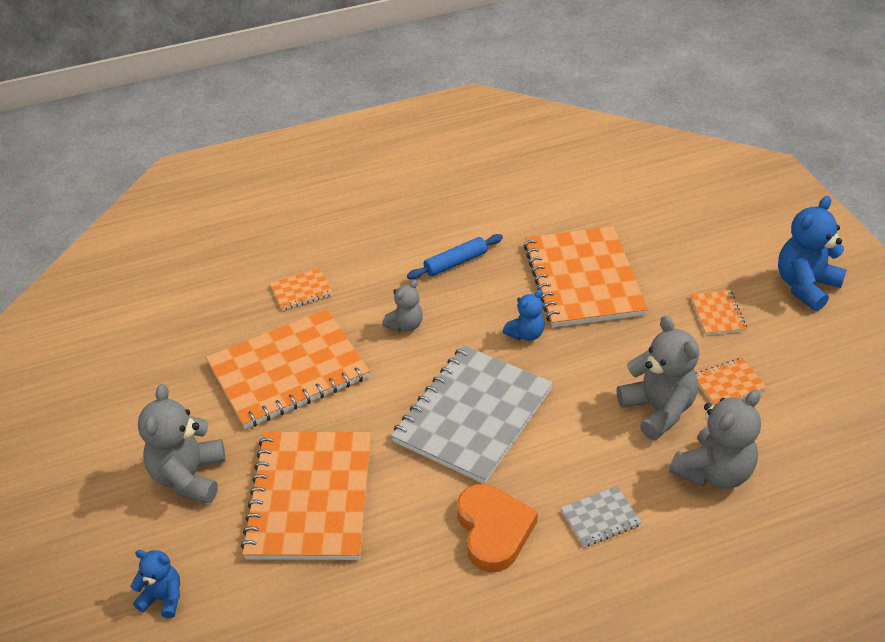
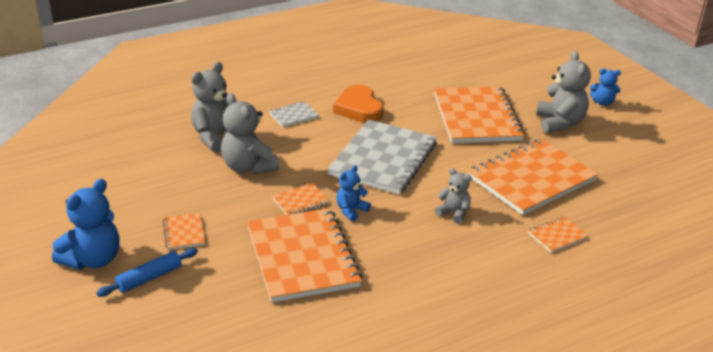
camera: 170 degrees right, 10 degrees down
blue teddy bear [130,550,180,618] -> blue teddy bear moved to [590,69,621,106]
grey teddy bear [382,280,423,332] -> grey teddy bear turned 90 degrees clockwise [435,168,472,224]
blue rolling pin [407,234,503,280] -> blue rolling pin moved to [96,248,198,297]
orange notebook [696,358,767,405] -> orange notebook moved to [272,183,329,215]

